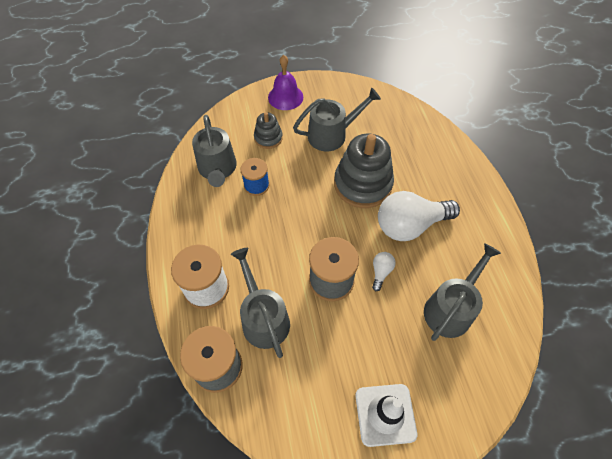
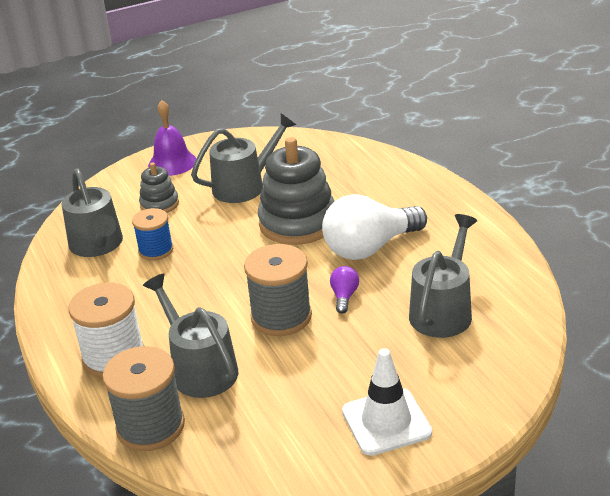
camera: 10 degrees left, 25 degrees down
white light bulb [372,252,395,291] -> purple light bulb [330,266,359,314]

